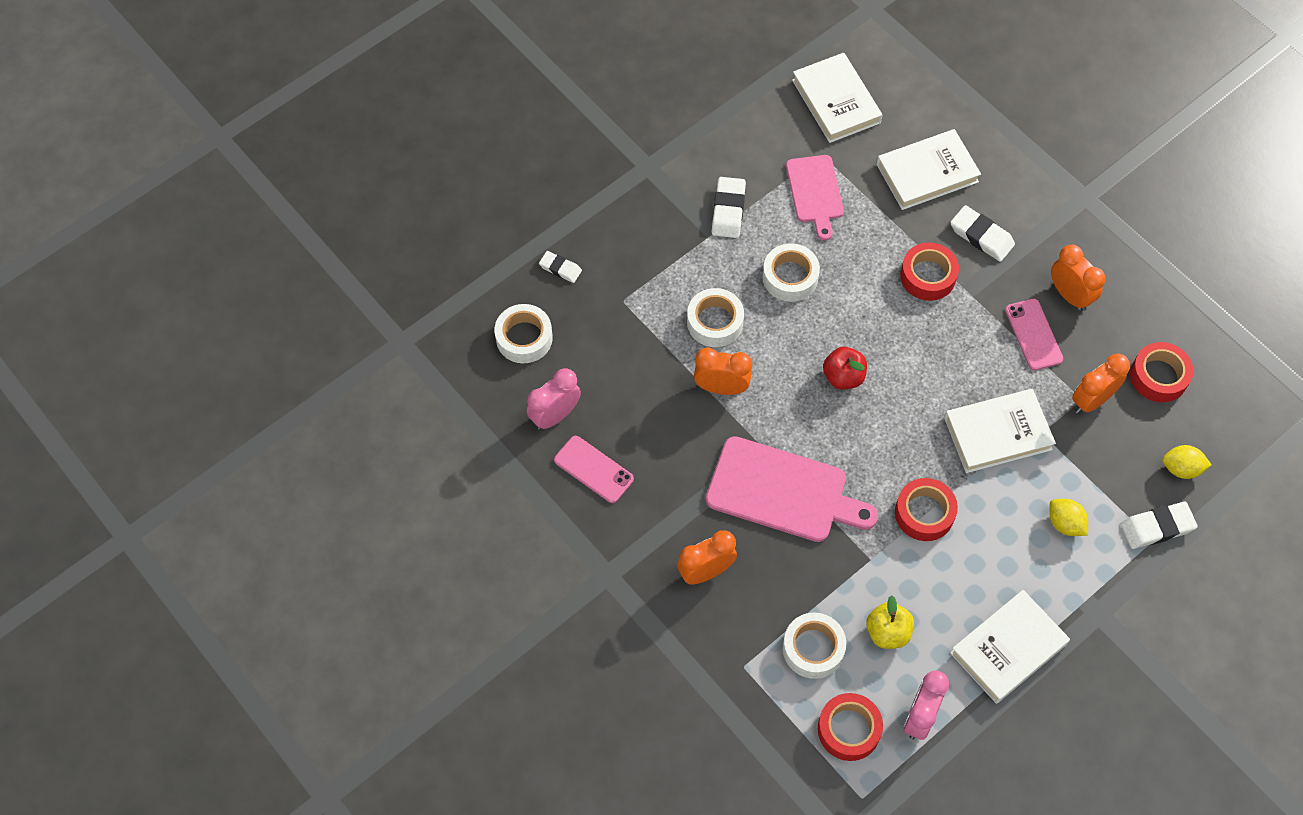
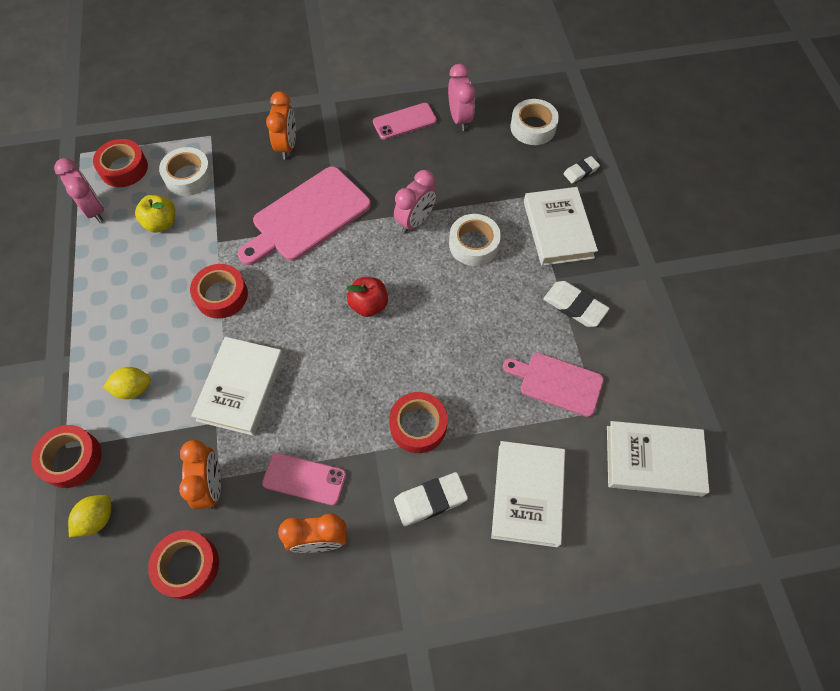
camera: 120 degrees right, 0 degrees up
orange clock [694,348,752,395] -> pink clock [394,170,437,233]
white tape [762,243,820,302] -> none
white book [950,590,1070,704] -> white book moved to [524,187,598,266]
white eraser [1121,502,1198,549] -> red tape [31,425,102,488]

